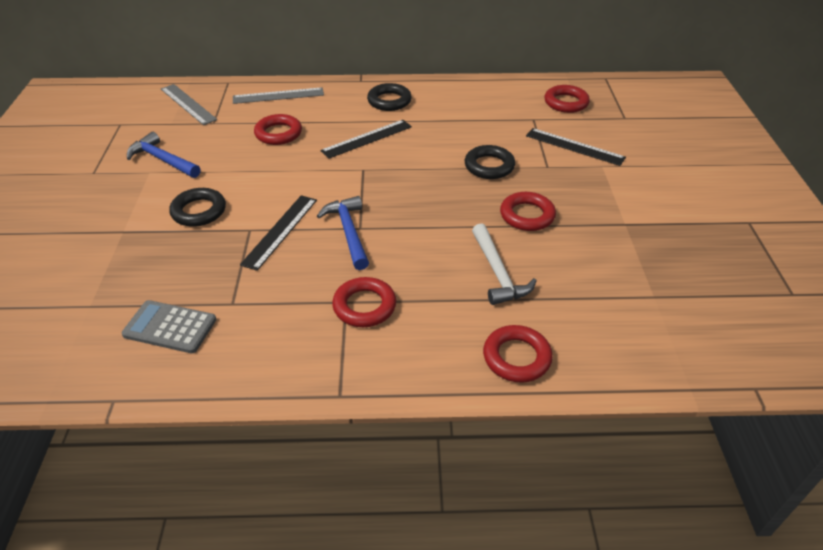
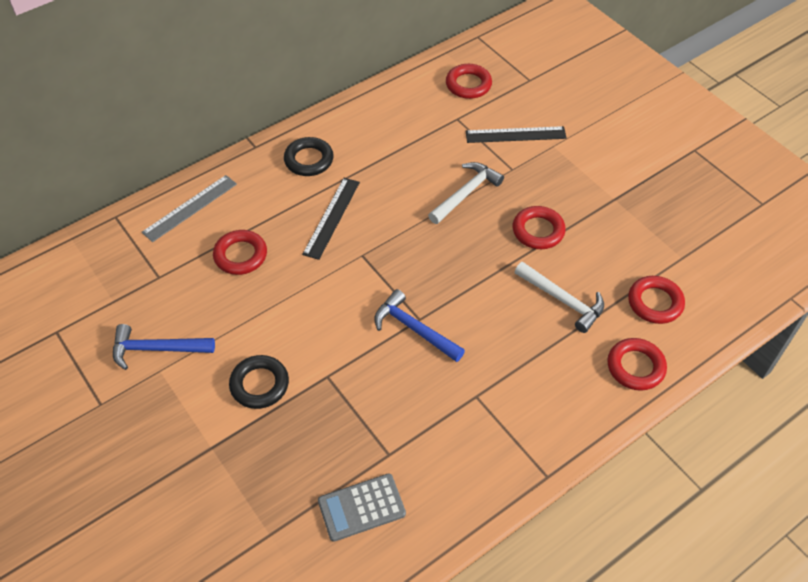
camera: 35 degrees left, 10 degrees up
grey ruler [161,84,217,125] -> none
black ruler [240,195,317,271] -> none
red ring [332,277,396,327] -> red ring moved to [628,276,685,324]
black ring [465,145,515,179] -> white hammer [428,162,504,224]

